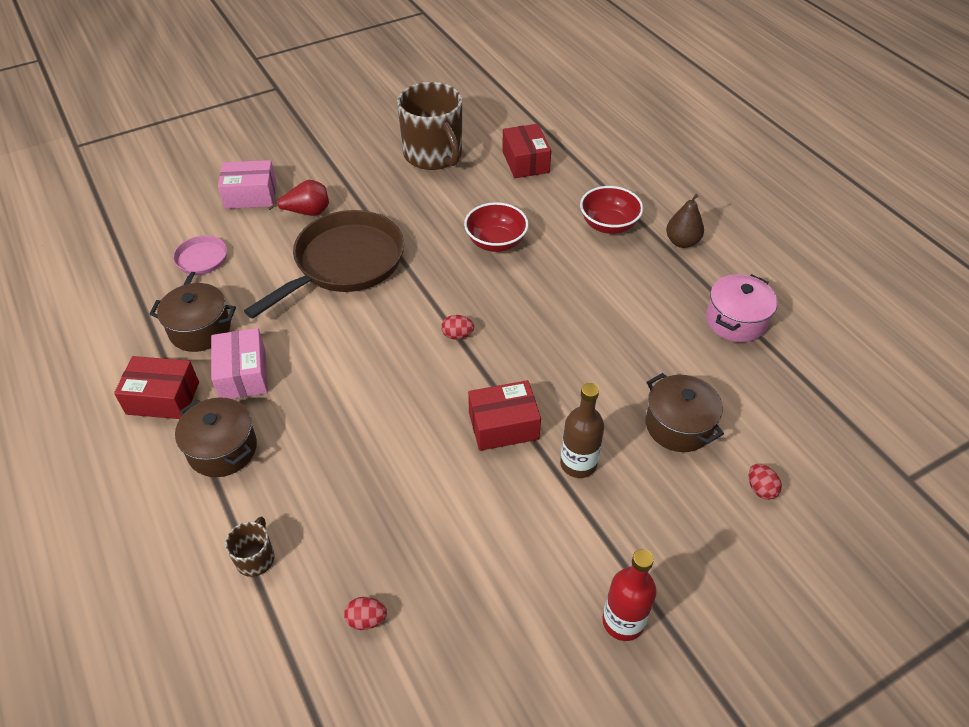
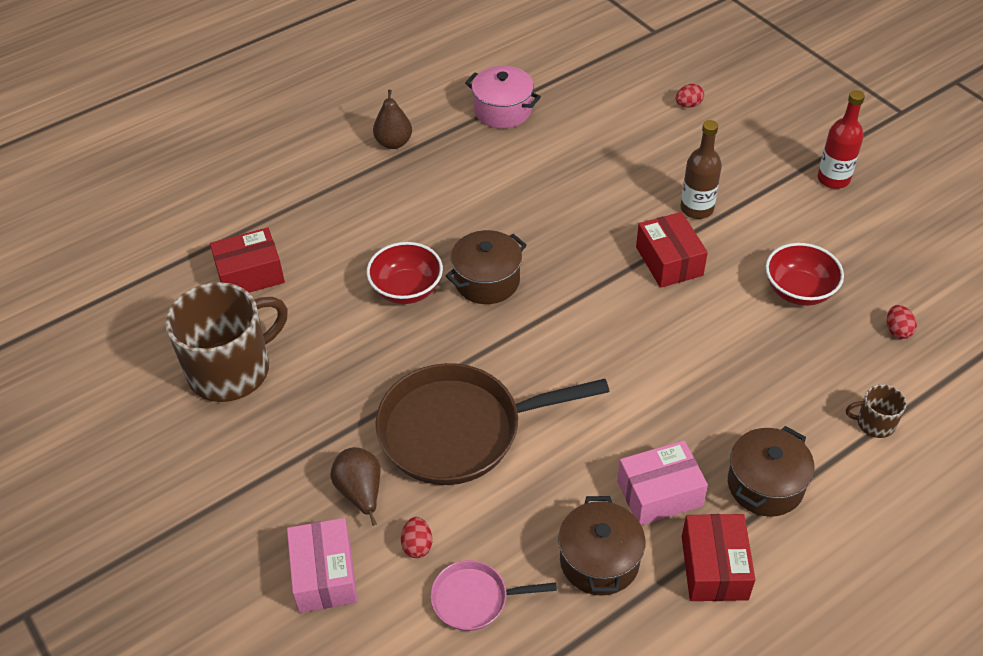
camera: 95 degrees left, 0 degrees up
brown pan [244,210,404,319] -> brown pan turned 45 degrees counterclockwise [375,363,610,485]
red pear [268,180,329,216] -> brown pear [331,447,380,526]
red egg [441,315,474,340] -> red egg moved to [401,517,432,558]
red bowl [580,186,643,234] -> red bowl moved to [766,243,844,306]
brown pot [646,373,724,452] -> brown pot moved to [445,230,527,304]

